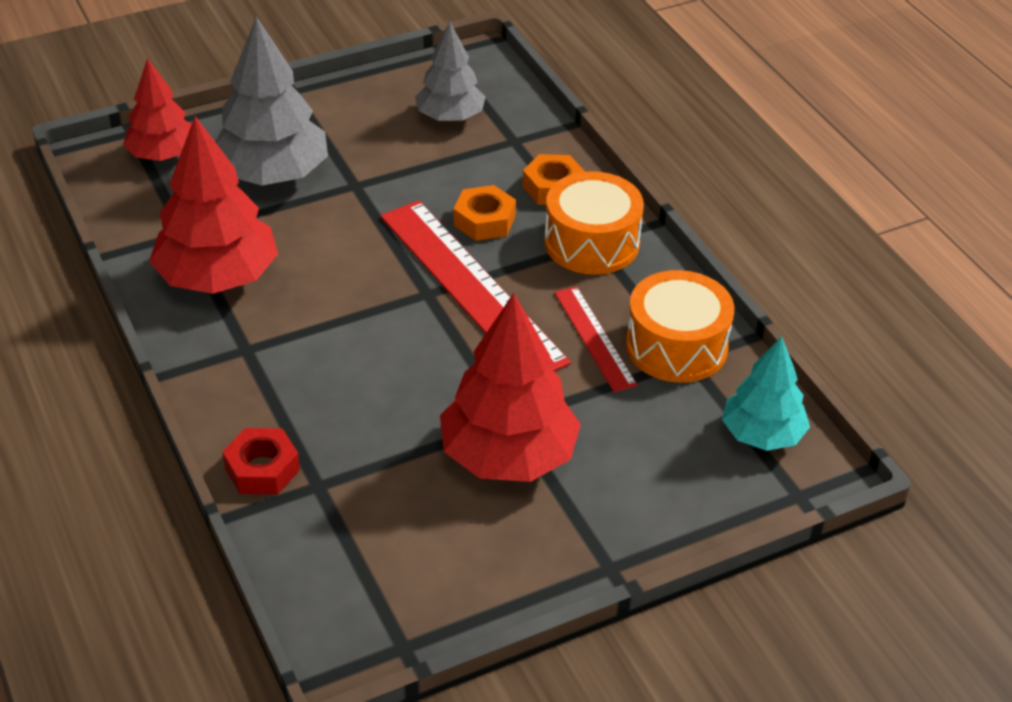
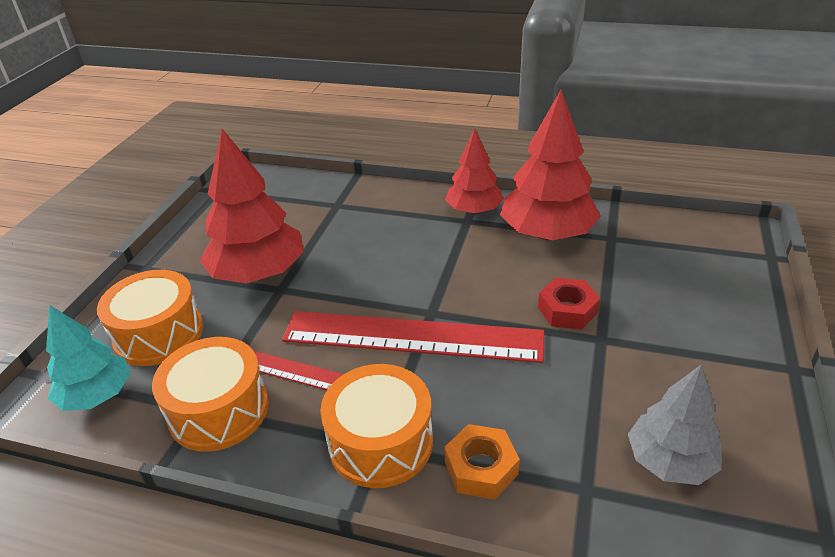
camera: 135 degrees right, 5 degrees down
red tree [123,58,192,161] -> red tree moved to [445,128,504,214]
grey tree [215,16,328,186] -> none
red nut [222,428,300,495] -> red nut moved to [538,278,600,330]
orange nut [454,185,516,241] -> none
none -> orange drum [97,270,203,366]

